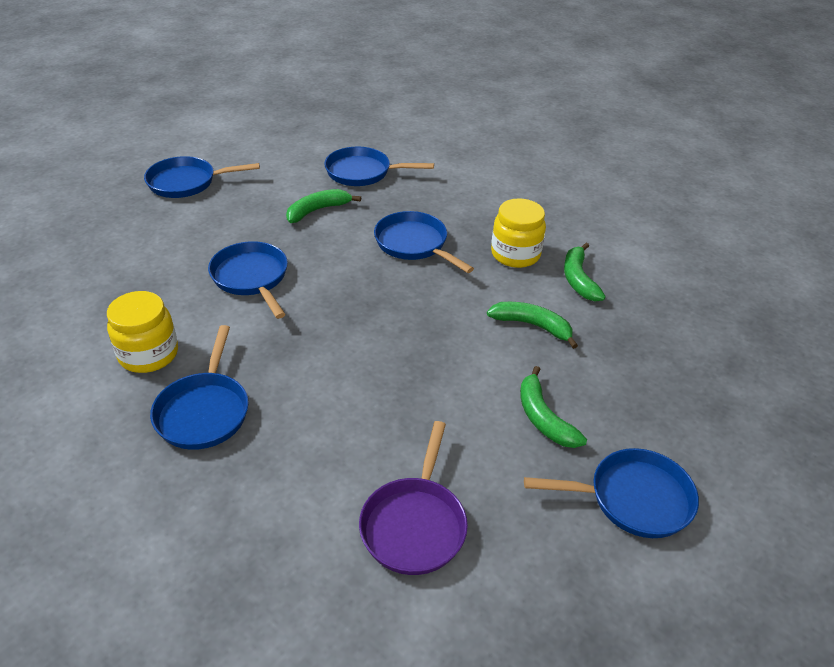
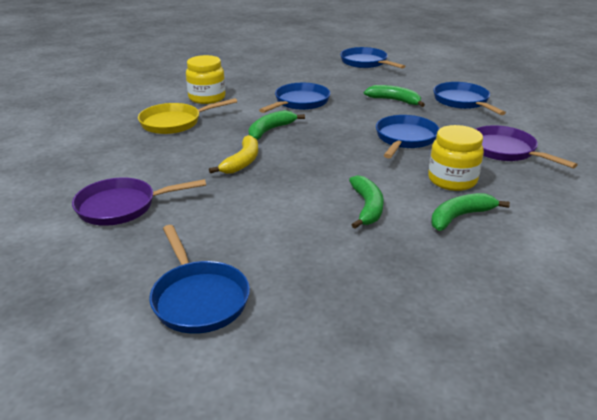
camera: 65 degrees right, 10 degrees down
blue pan [150,325,249,450] -> yellow pan [138,98,237,134]
green banana [520,366,587,448] -> green banana moved to [248,110,305,140]
none -> yellow banana [209,135,258,174]
none -> purple pan [476,125,578,168]

